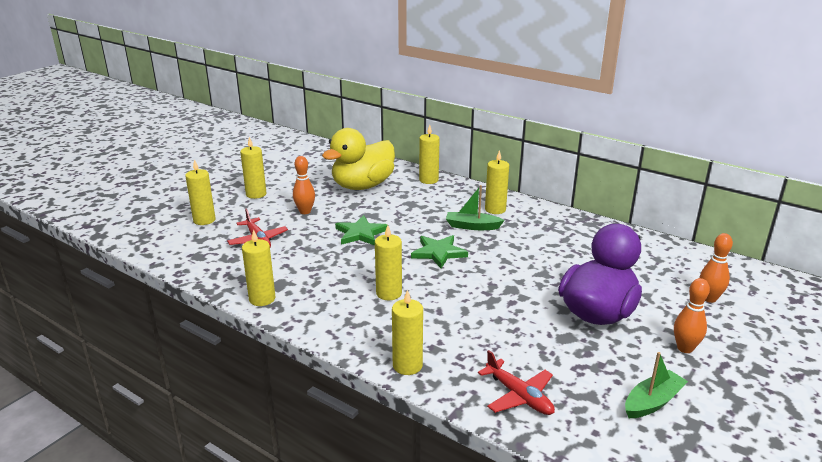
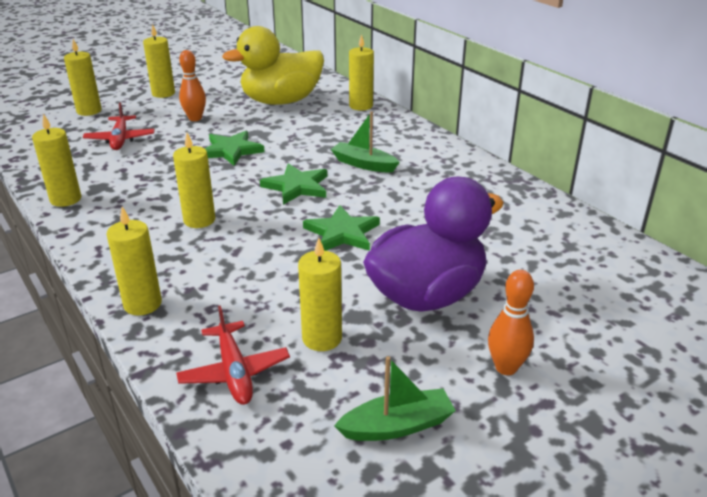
camera: 20 degrees right, 5 degrees up
yellow candle [485,150,509,214] -> yellow candle moved to [298,238,342,351]
orange bowling pin [699,233,733,303] -> none
none -> green star [303,205,380,251]

